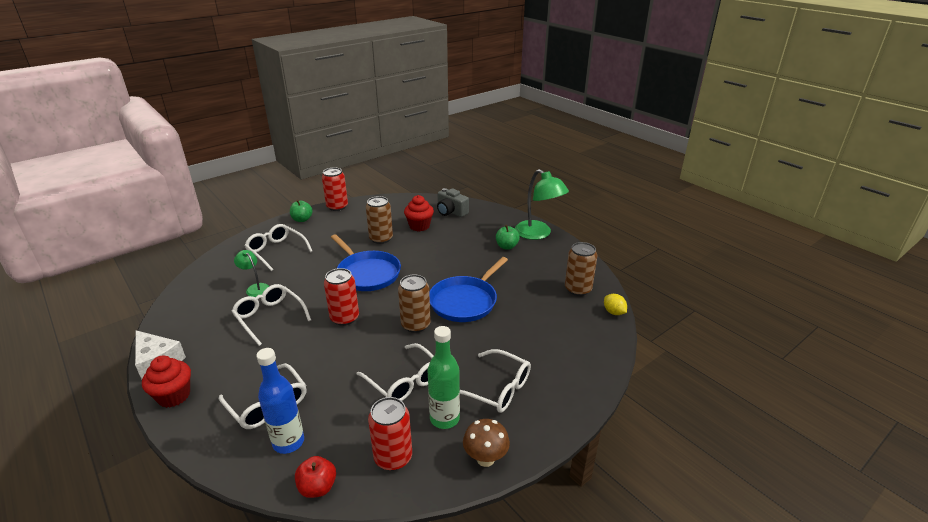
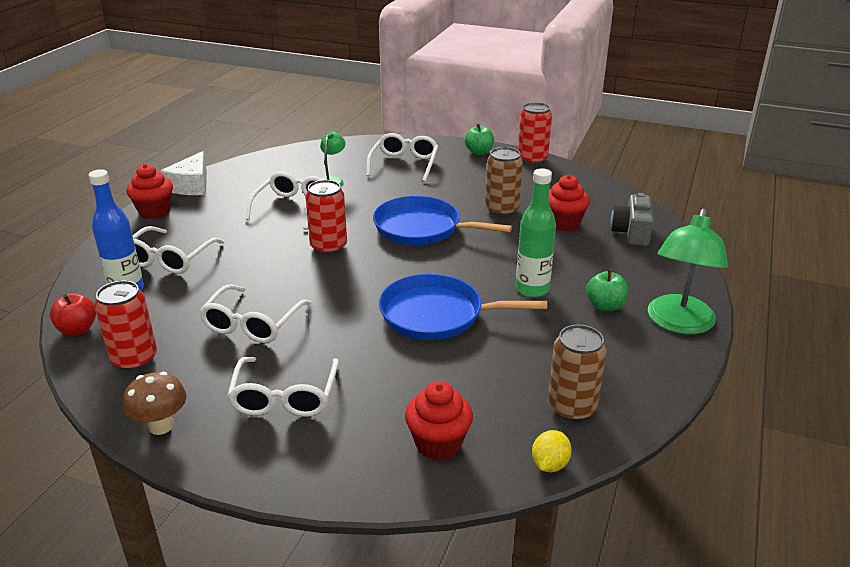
camera: 60 degrees right, 0 degrees up
blue pan [331,234,401,291] -> blue pan turned 90 degrees clockwise [373,196,512,245]
brown can [398,274,431,333] -> none
green bottle [428,326,460,429] -> green bottle moved to [516,168,556,297]
none -> red cupcake [405,381,473,461]

